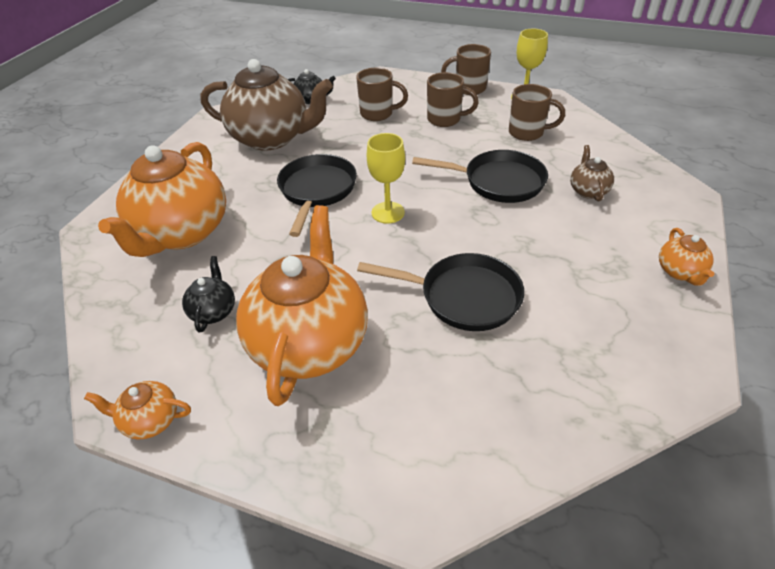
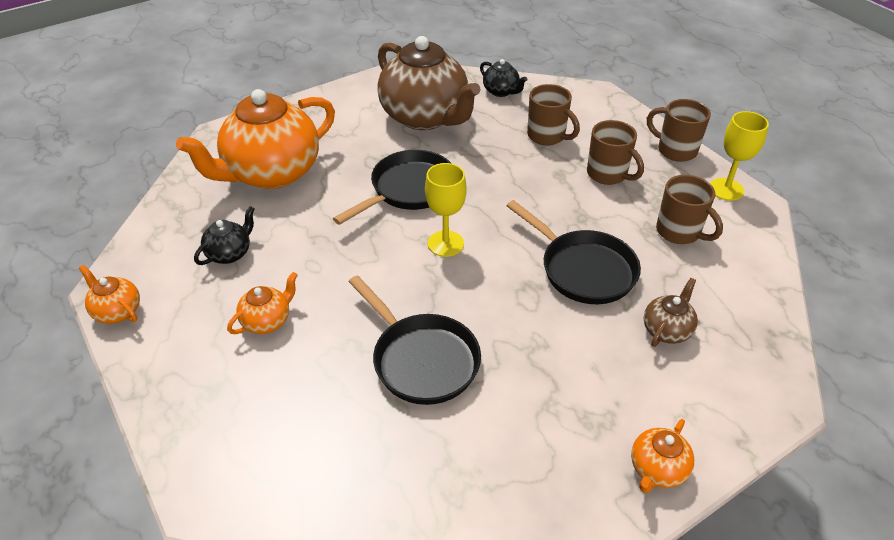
camera: 35 degrees right, 0 degrees up
orange teapot [236,205,368,406] -> orange teapot [227,272,298,334], size x0.43

